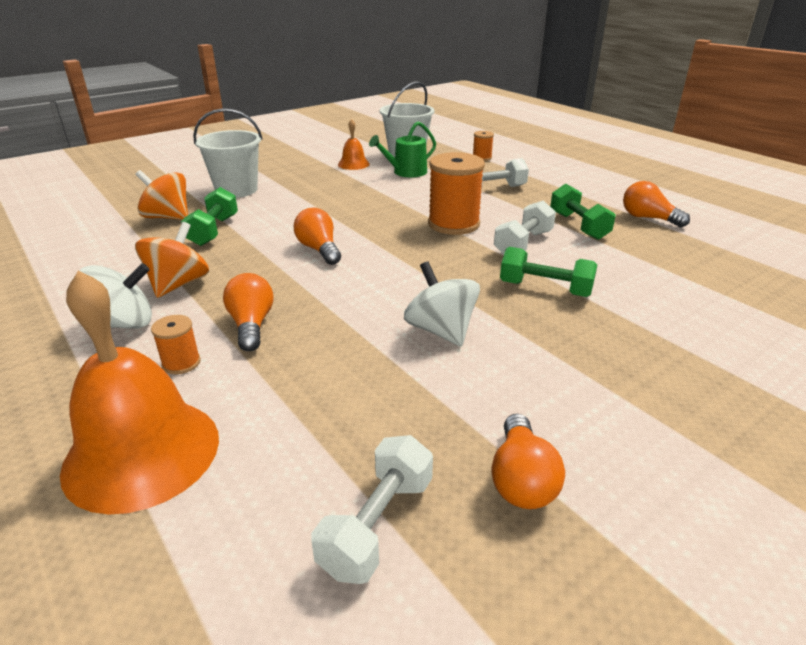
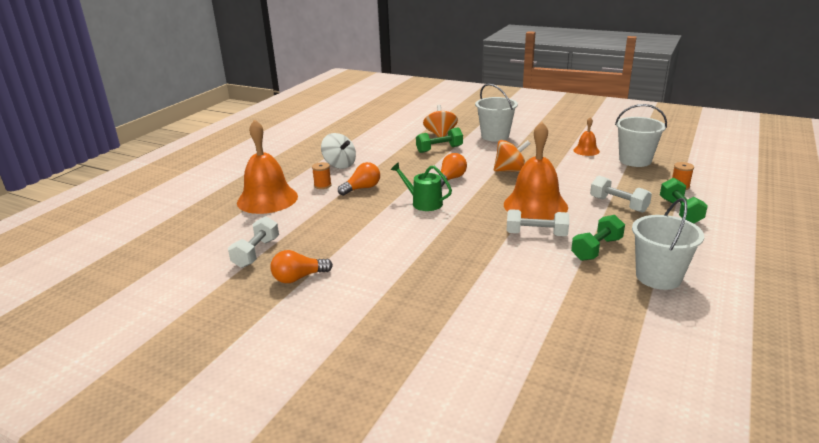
camera: 65 degrees right, 5 degrees down
orange spinning top [135,222,209,298] -> orange spinning top moved to [494,140,531,172]
white dumbbell [311,435,433,584] -> white dumbbell turned 75 degrees counterclockwise [228,216,279,268]
green watering can [369,121,436,177] -> green watering can moved to [391,162,452,211]
white spinning top [404,262,480,347] -> none
orange spool [428,152,485,235] -> orange bell [504,122,568,220]
green dumbbell [500,247,597,297] -> green dumbbell moved to [660,178,708,223]
orange light bulb [623,181,690,227] -> white bucket [632,198,704,290]

